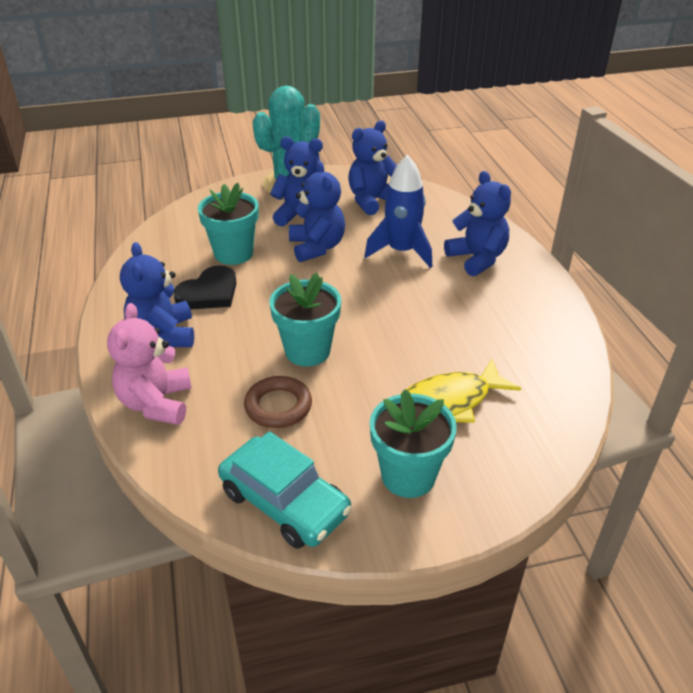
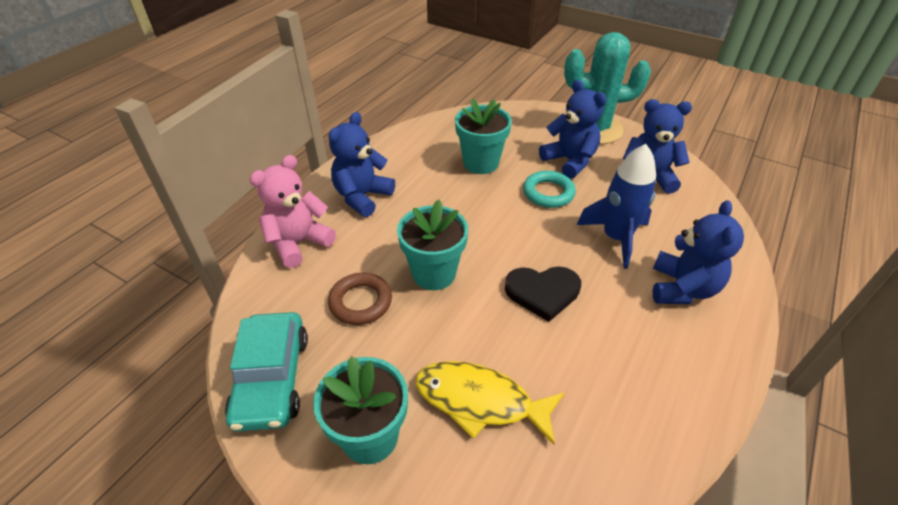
camera: 45 degrees right, 5 degrees up
black heart [173,265,237,309] -> black heart moved to [505,266,581,322]
blue teddy bear [289,161,345,262] -> turquoise ring [523,171,576,208]

